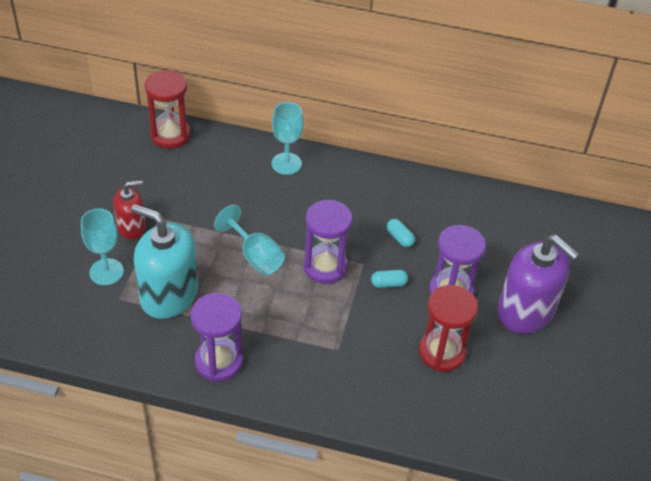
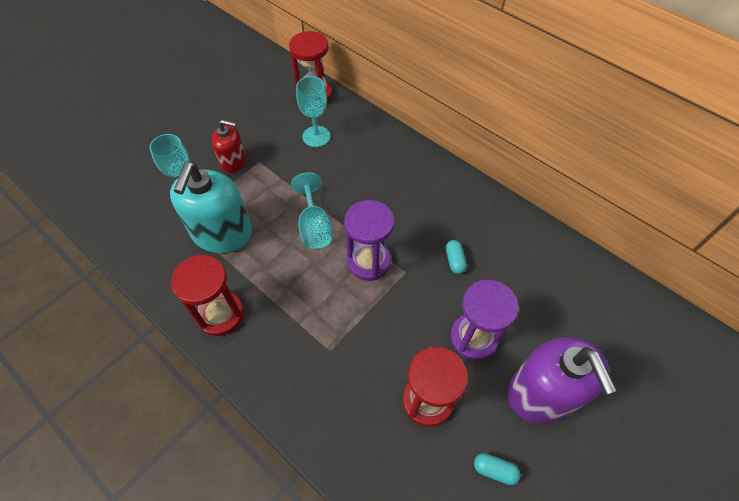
camera: 30 degrees right, 10 degrees up
turquoise soap dispenser [131,204,198,319] -> turquoise soap dispenser turned 135 degrees counterclockwise [170,162,252,253]
purple hourglass [190,293,243,381] -> red hourglass [171,255,244,336]
turquoise goblet [271,102,304,175] -> turquoise goblet moved to [296,76,330,147]
turquoise capsule [371,270,408,288] -> turquoise capsule moved to [474,453,520,485]

